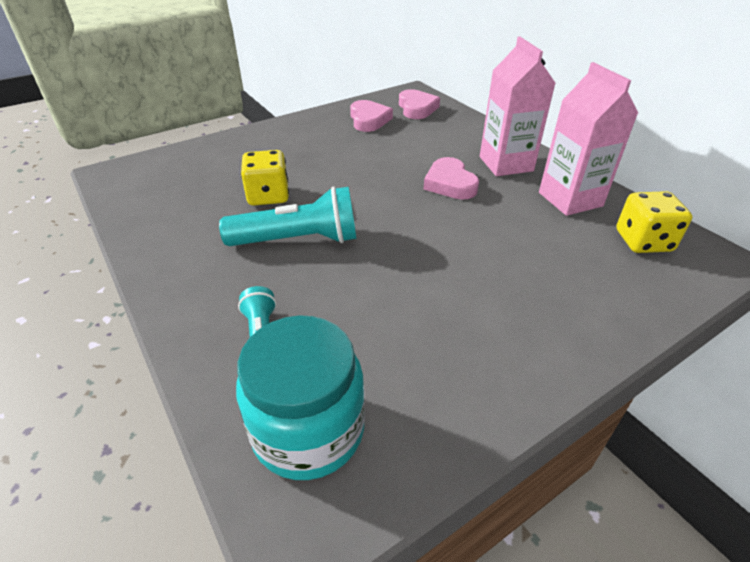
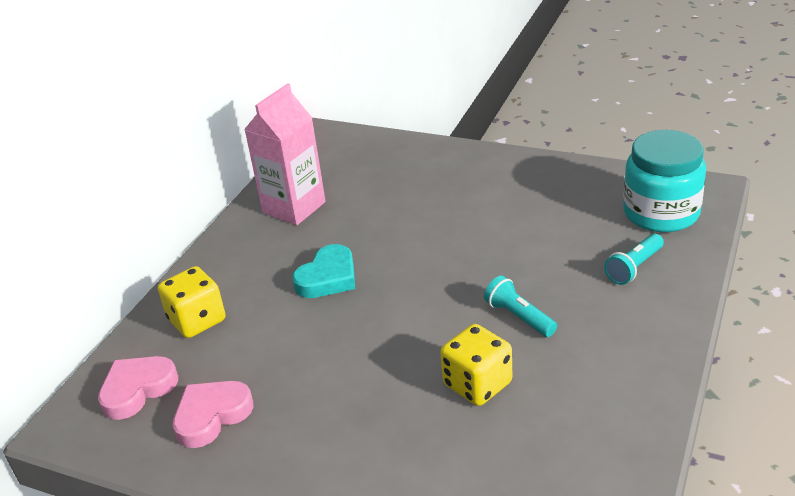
camera: 120 degrees left, 5 degrees down
turquoise flashlight [219,186,356,246] -> turquoise flashlight [484,276,557,337], size x0.56
pink heart [423,157,479,200] -> turquoise heart [292,244,355,298]
pink carton [480,37,555,176] -> none
yellow dice [616,191,692,253] -> yellow dice moved to [158,266,226,338]

